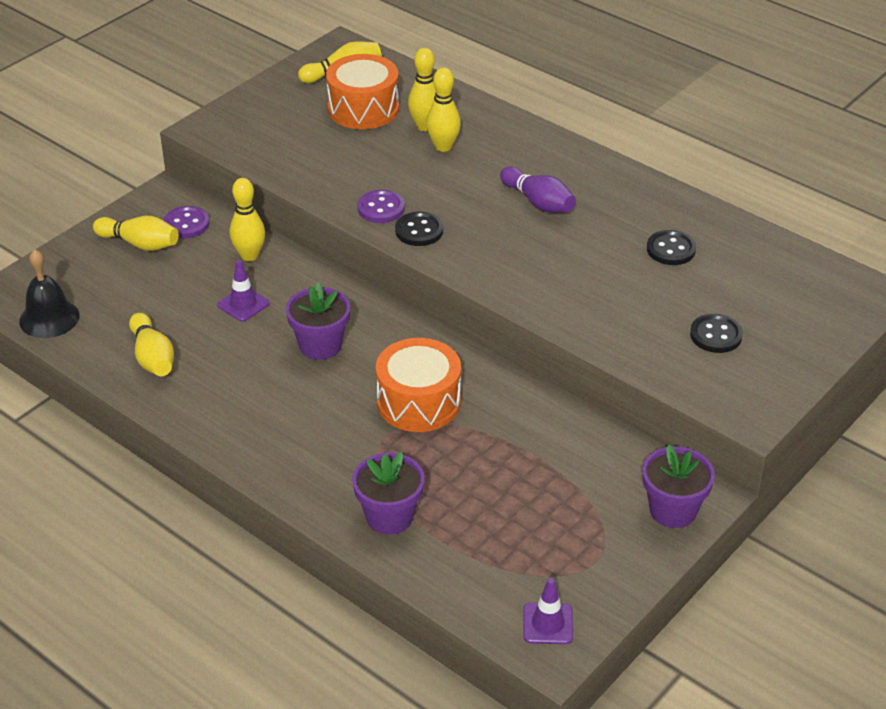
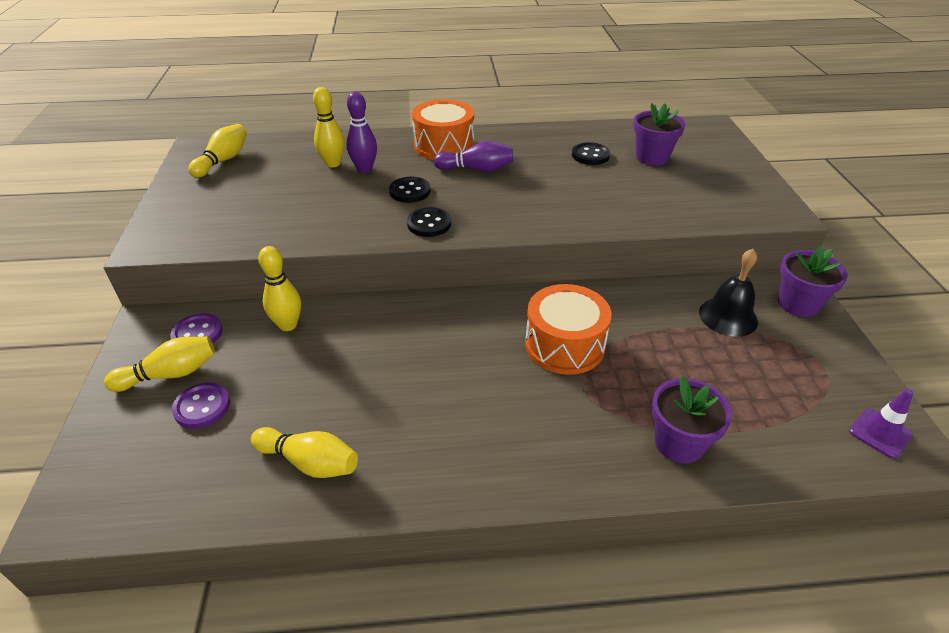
camera: 45 degrees left, 0 degrees up
black bell [19,249,79,338] -> black bell moved to [699,249,758,337]
purple traffic cone [217,260,270,322] -> none
purple flower pot [286,283,350,360] -> purple flower pot moved to [633,103,686,166]
orange drum [326,54,399,129] -> orange drum moved to [412,99,474,160]
purple button [357,190,405,223] -> purple button moved to [172,382,230,429]
yellow bowling pin [426,67,461,152] -> purple bowling pin [347,92,377,173]
black button [690,314,743,353] -> black button moved to [389,177,431,203]

